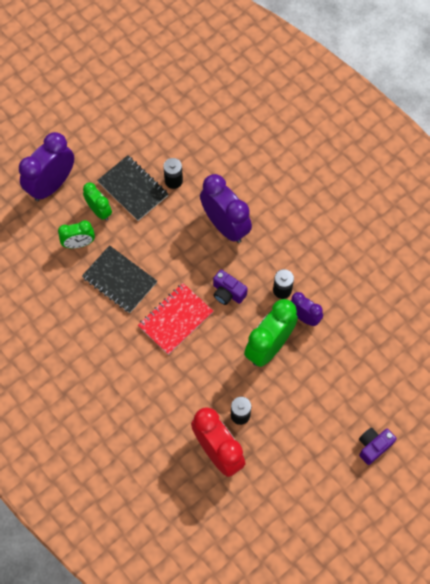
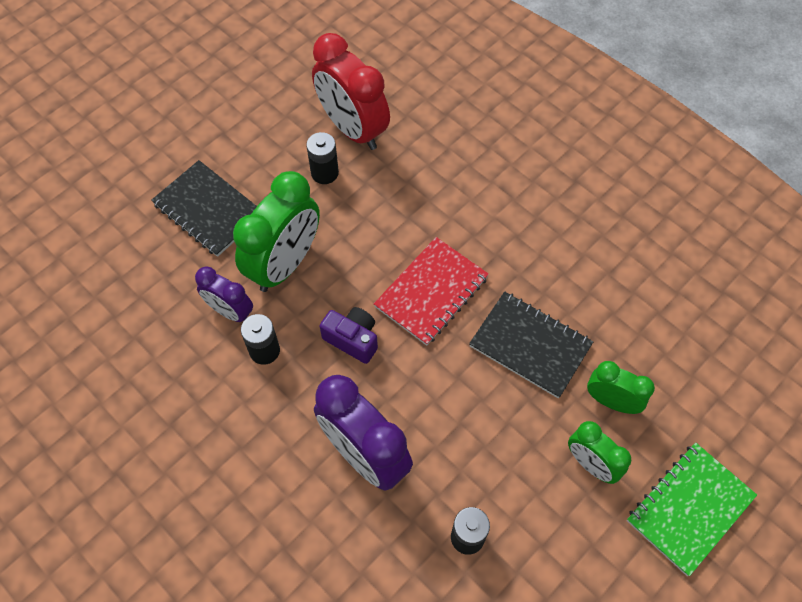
camera: 175 degrees right, 5 degrees down
purple clock [19,132,74,201] -> green notebook [627,442,757,576]
green clock [58,220,95,248] -> green clock turned 45 degrees clockwise [587,361,655,414]
black notebook [97,155,168,221] -> black notebook moved to [151,160,257,257]
purple camera [359,428,397,465] -> none

